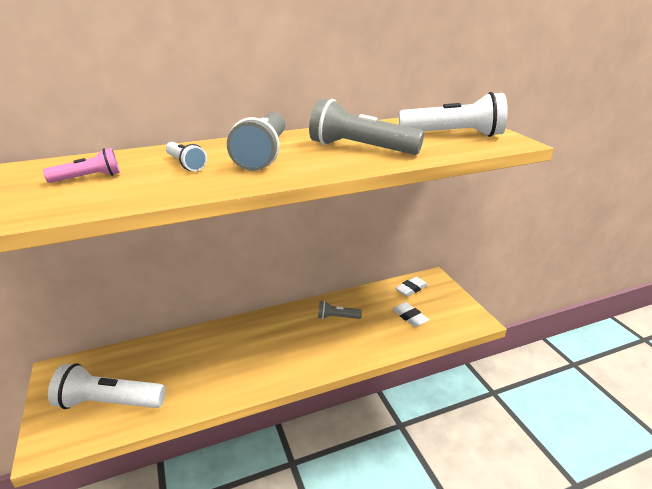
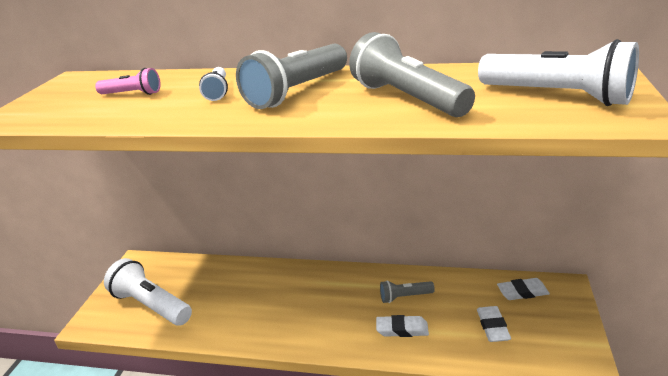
camera: 35 degrees right, 0 degrees up
grey flashlight [318,301,362,319] -> grey flashlight turned 45 degrees counterclockwise [380,280,435,303]
none -> white eraser [376,315,429,337]

